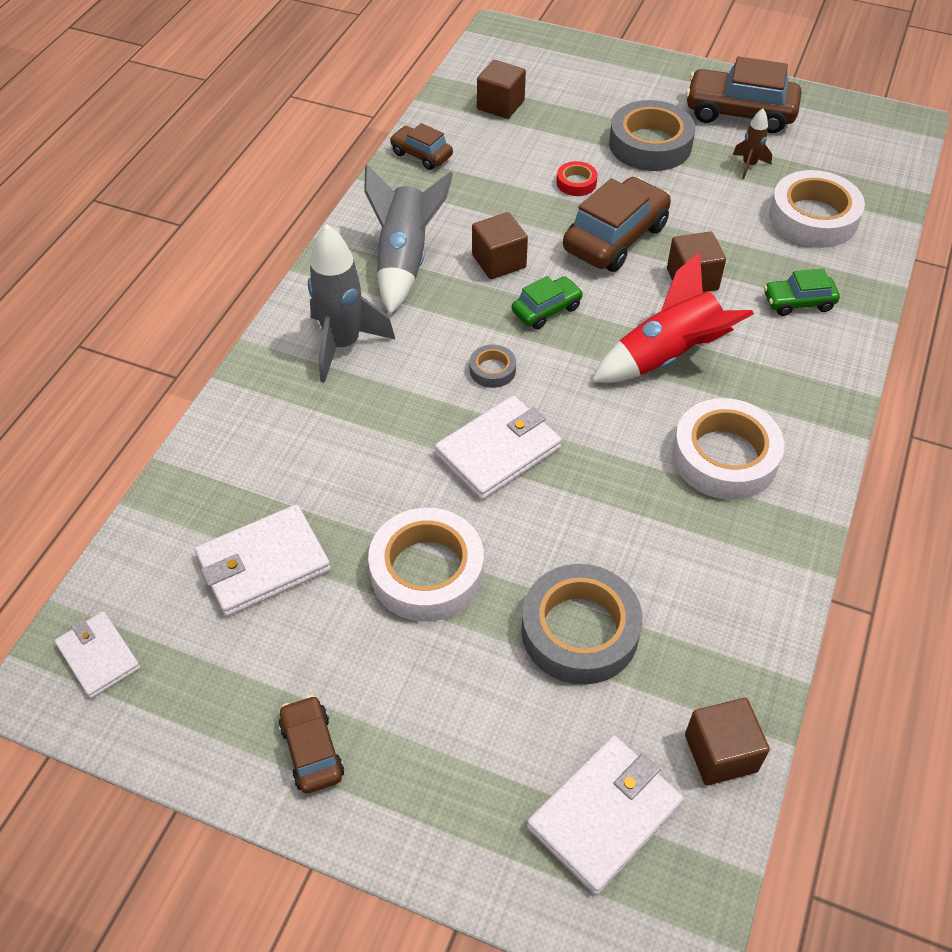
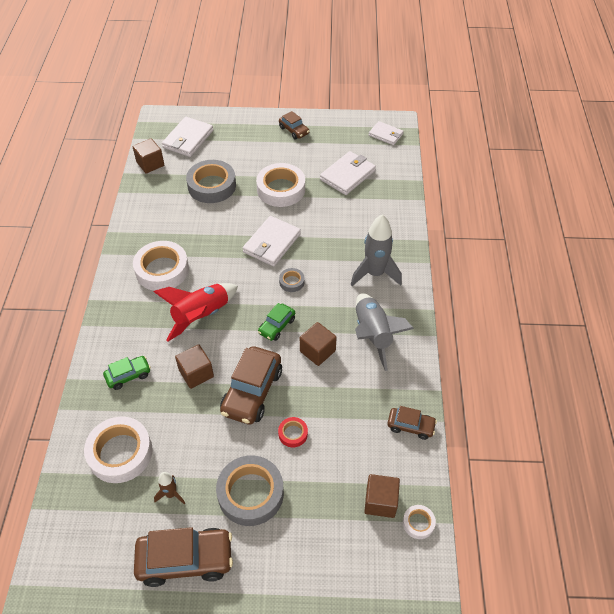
camera: 160 degrees right, 0 degrees up
none -> white tape [403,505,436,539]

